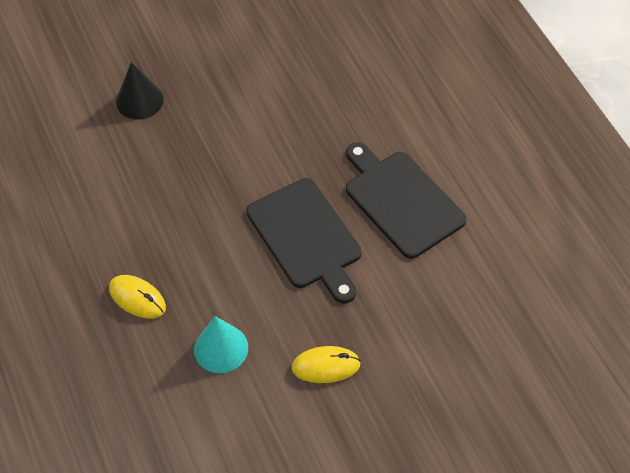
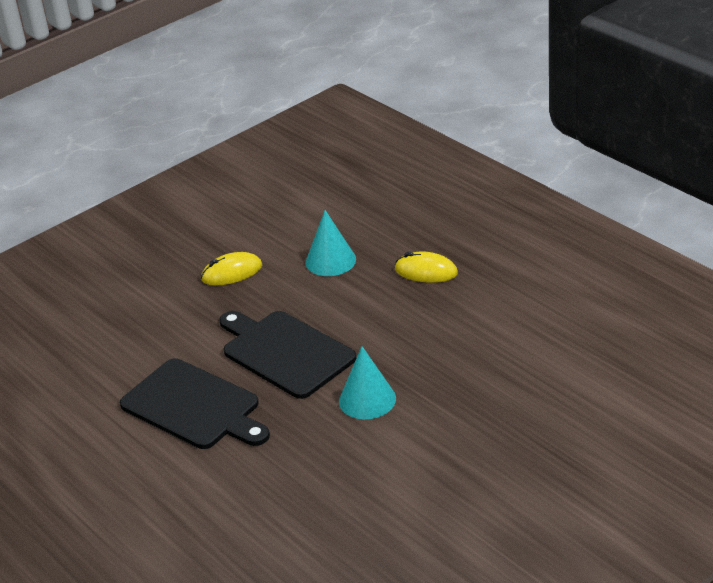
camera: 165 degrees right, 20 degrees down
black cone [116,62,164,120] -> none
none -> turquoise cone [339,346,396,419]

